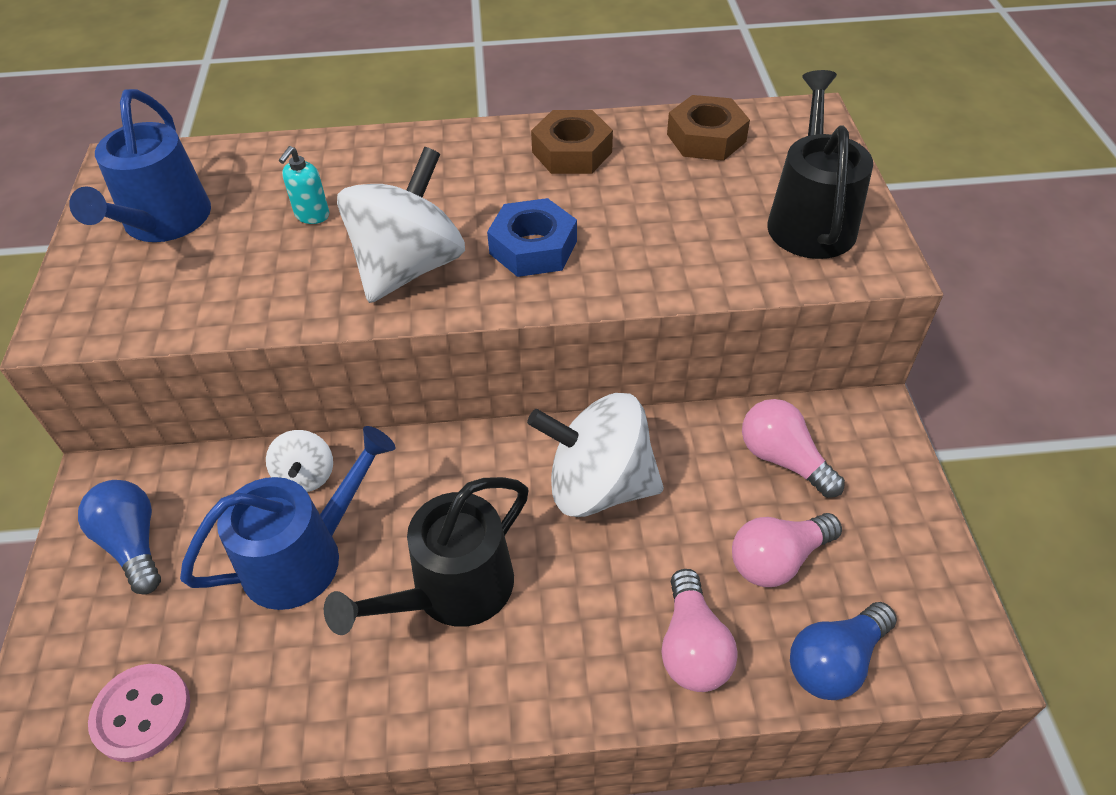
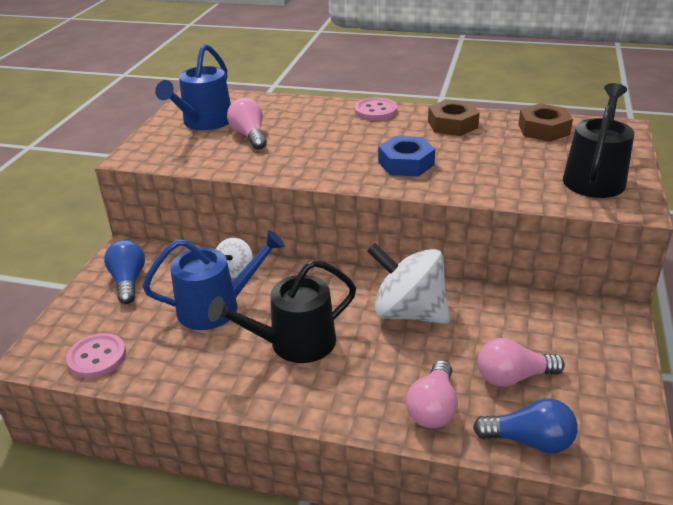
camera: 20 degrees right, 15 degrees down
turquoise soap dispenser [279,146,329,224] -> none
white spinning top [337,147,465,303] -> none
pink light bulb [742,399,845,498] -> pink light bulb moved to [227,98,267,150]
blue light bulb [790,602,897,700] -> blue light bulb turned 150 degrees counterclockwise [473,399,578,454]
none -> pink button [354,98,397,120]

